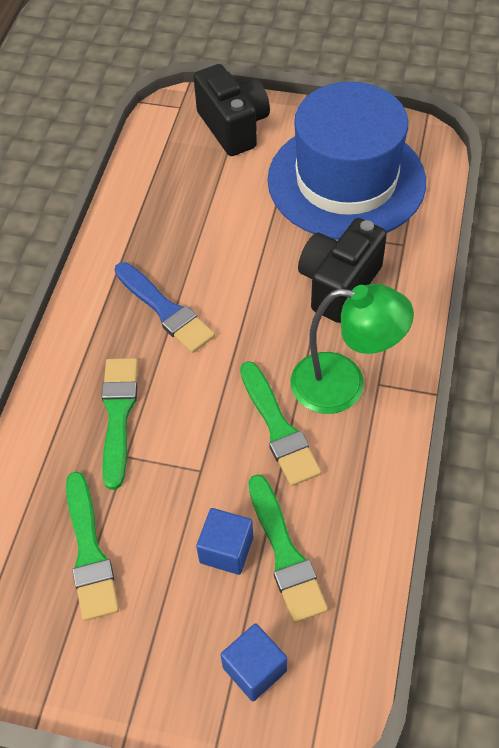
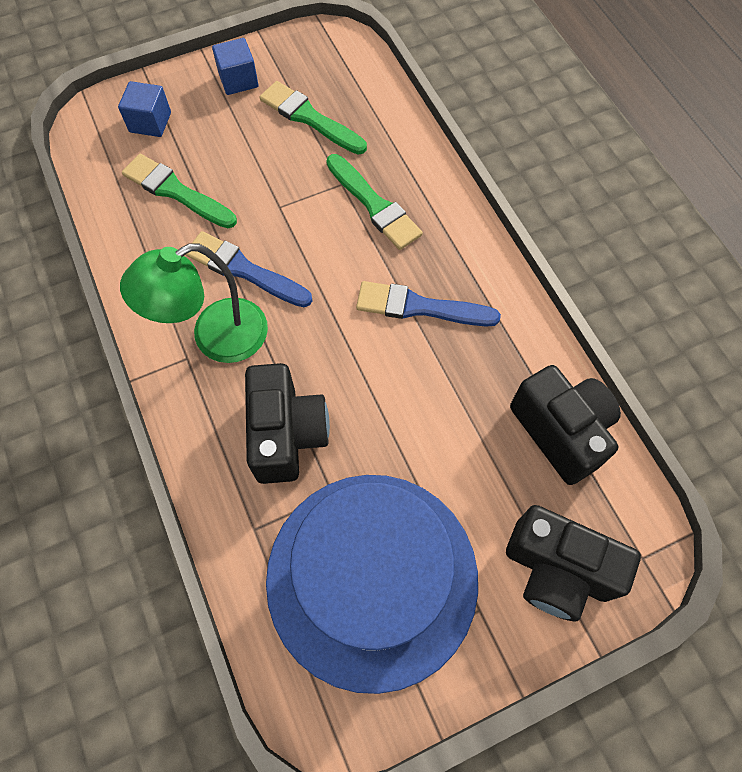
camera: 140 degrees right, 10 degrees up
blue cube [196,508,253,575] -> blue cube moved to [212,38,258,95]
green brush [240,361,321,486] -> blue brush [185,231,313,307]
none -> black camera [510,365,621,485]

